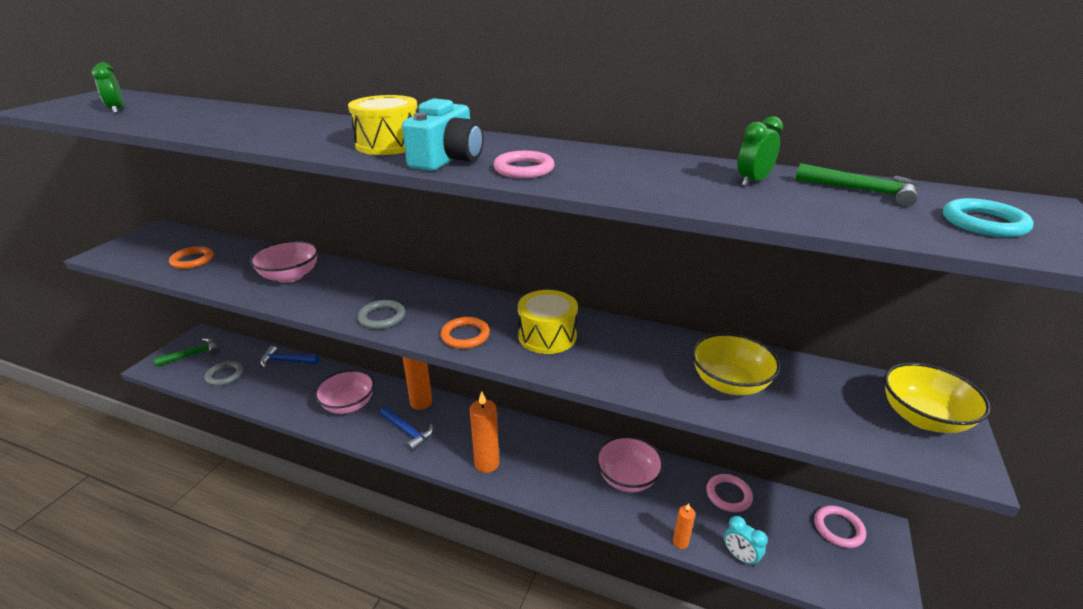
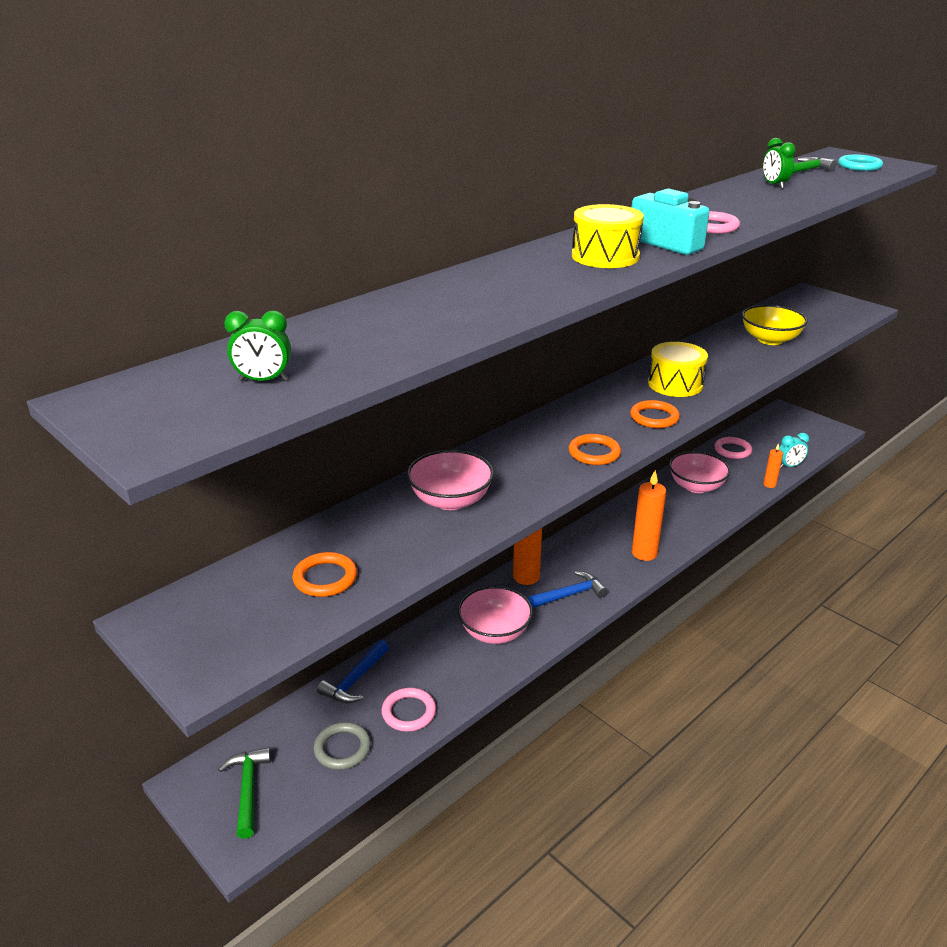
camera: 65 degrees left, 0 degrees up
grey ring [357,300,405,329] -> orange ring [569,434,621,465]
pink ring [814,505,866,548] -> pink ring moved to [382,688,436,732]
yellow bowl [884,363,991,433] -> none

